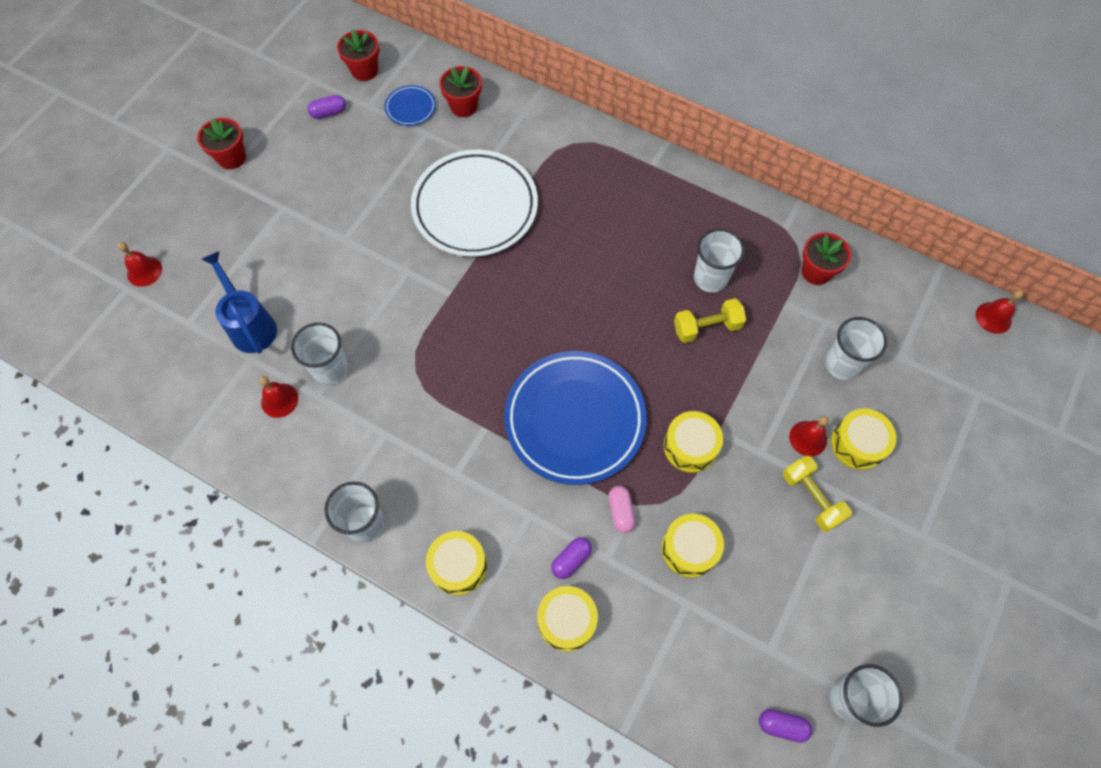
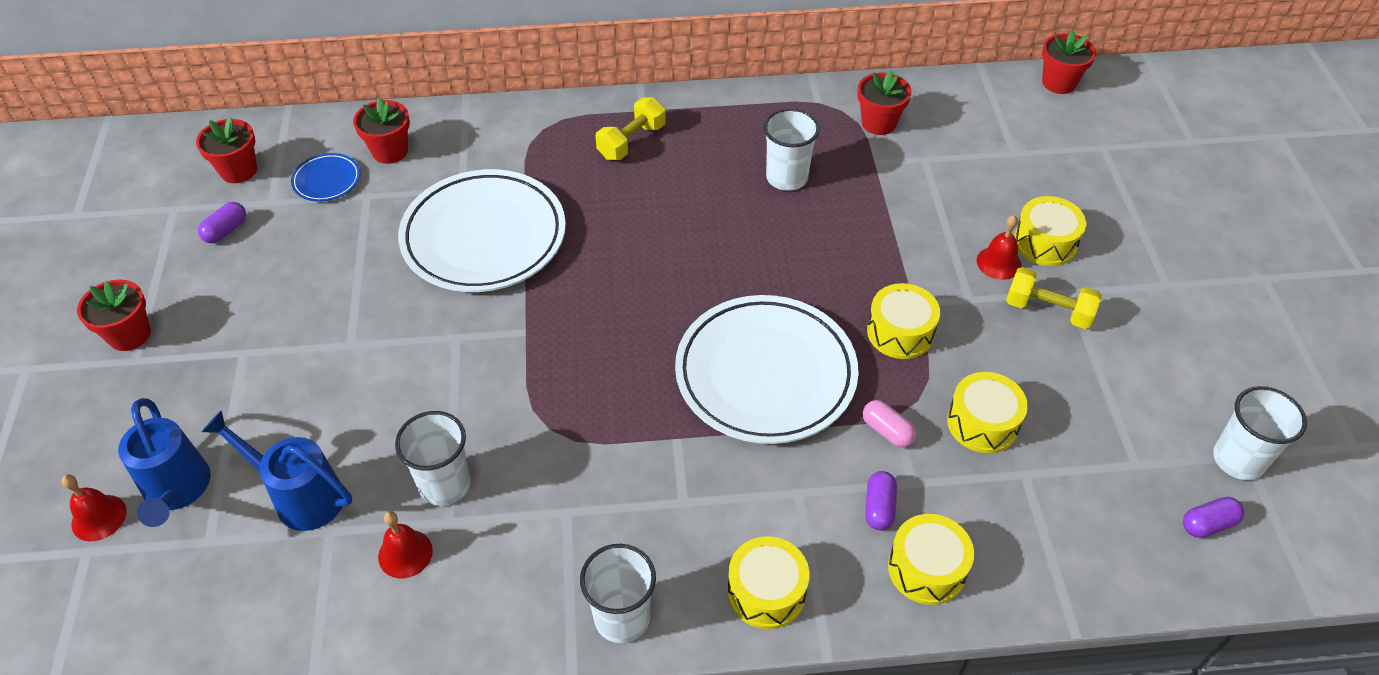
camera: 35 degrees left, 15 degrees down
blue plate [504,351,647,485] -> white plate [675,295,859,444]
yellow dumbbell [674,298,746,343] -> yellow dumbbell moved to [595,97,666,160]
white cup [825,317,887,380] -> none
red bell [976,290,1023,334] -> red flower pot [1042,30,1096,94]
none -> blue watering can [118,398,210,527]

